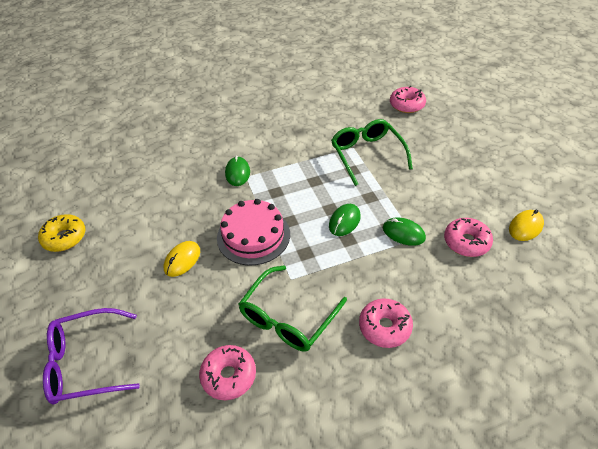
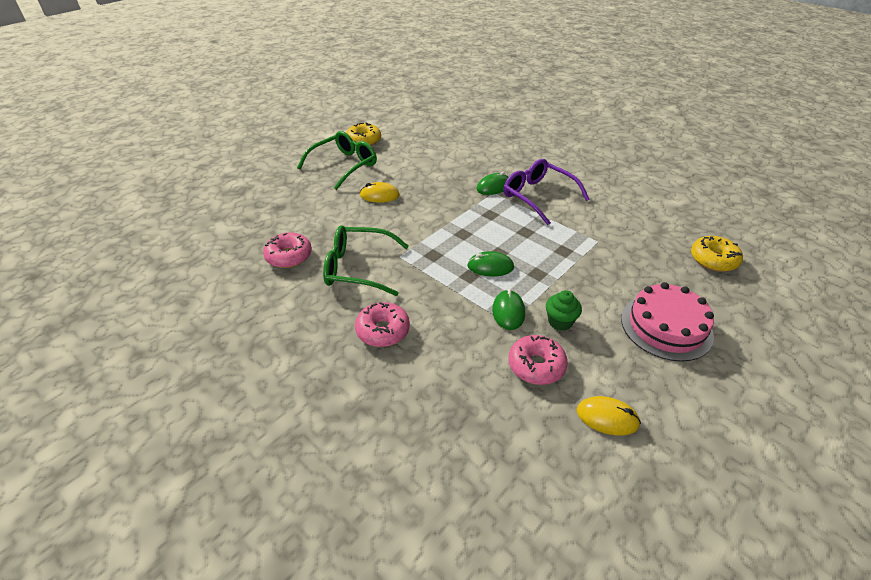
camera: 60 degrees right, 5 degrees down
purple glasses [43,308,140,405] -> purple glasses moved to [503,159,589,225]
pink cake [217,199,290,265] -> pink cake moved to [621,282,714,361]
green glasses [331,119,413,186] -> green glasses moved to [297,131,377,190]
pink donut [390,86,426,113] -> yellow donut [691,236,743,272]
none -> green cupcake [546,290,582,331]

